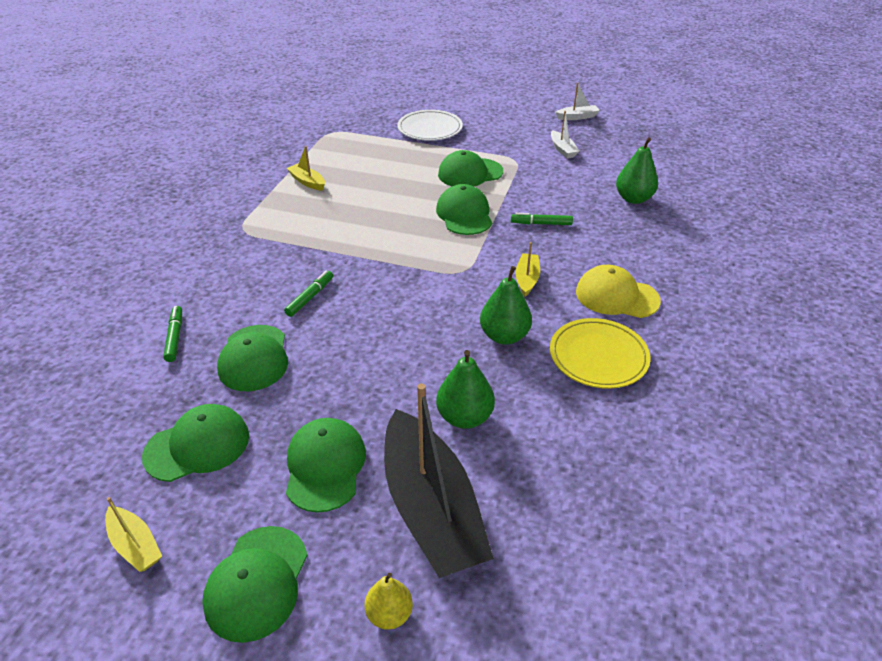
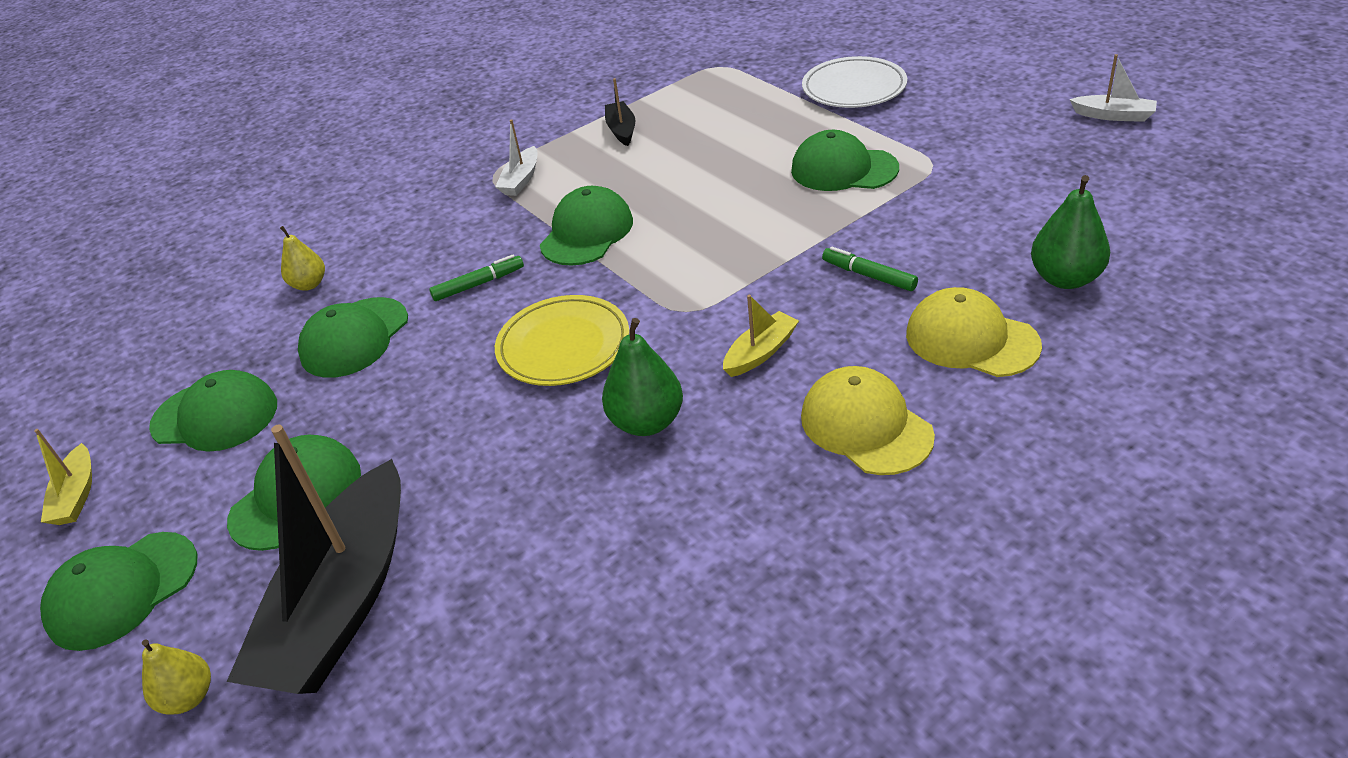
camera: 40 degrees right, 0 degrees up
green marker [163,306,182,362] -> yellow pear [280,226,325,291]
yellow boat [287,146,325,191] -> black boat [605,78,635,146]
green cap [436,184,492,235] -> green cap moved to [540,186,633,266]
green pear [436,350,495,429] -> none
yellow plate [550,318,651,389] -> yellow plate moved to [495,295,629,386]
white boat [551,111,579,158] -> white boat moved to [495,119,537,196]
none -> yellow cap [906,287,1042,377]

